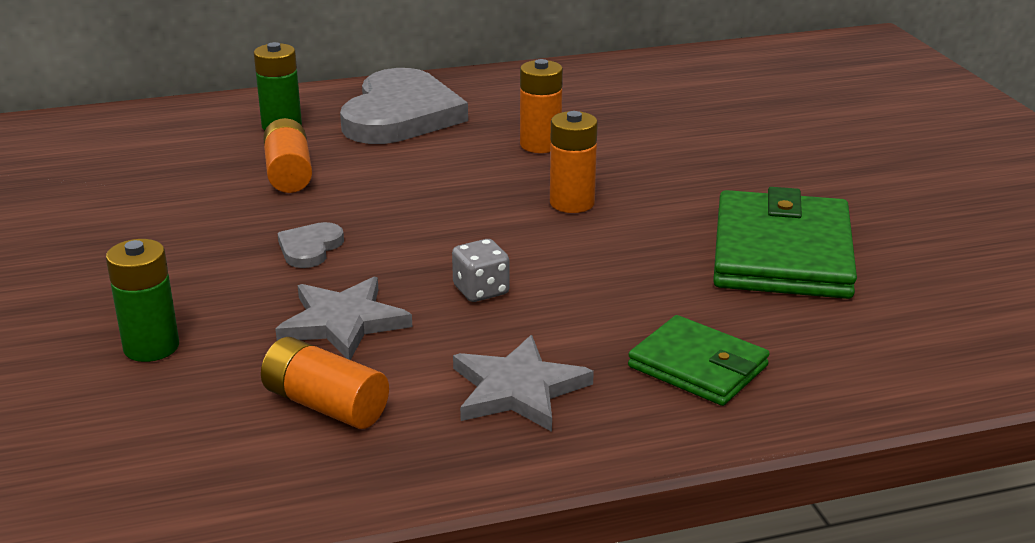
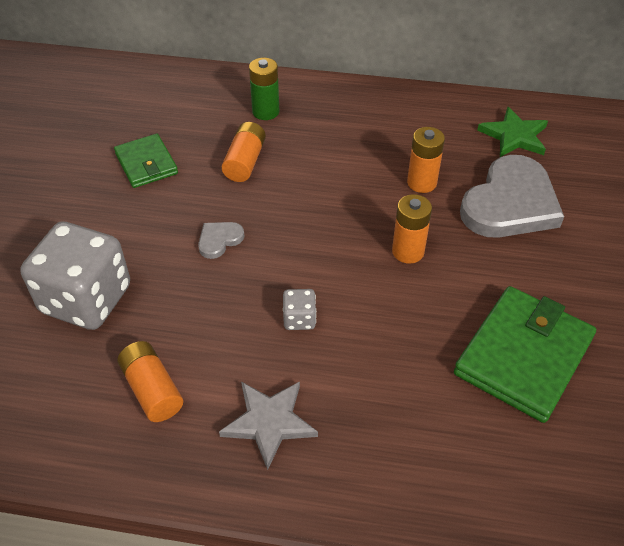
camera: 25 degrees right, 20 degrees up
green battery [106,239,179,362] -> grey dice [20,221,130,330]
grey star [275,277,412,360] -> none
grey heart [340,68,468,144] -> grey heart moved to [460,155,564,238]
green wallet [628,315,770,406] -> green wallet moved to [114,134,178,188]
none -> green star [477,107,548,157]

